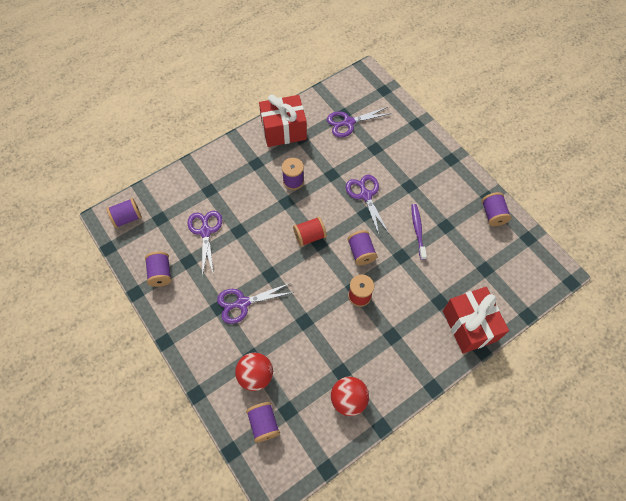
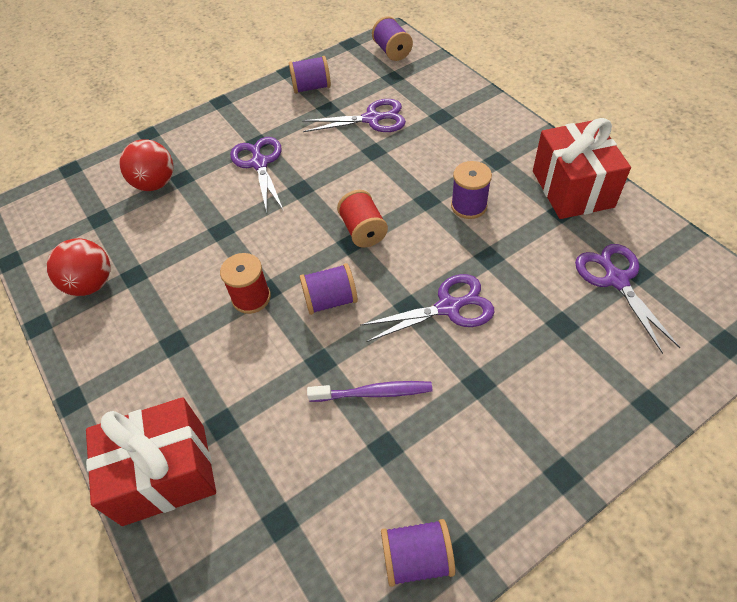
camera: 95 degrees right, 10 degrees down
purple spool [246,402,280,442] -> none

